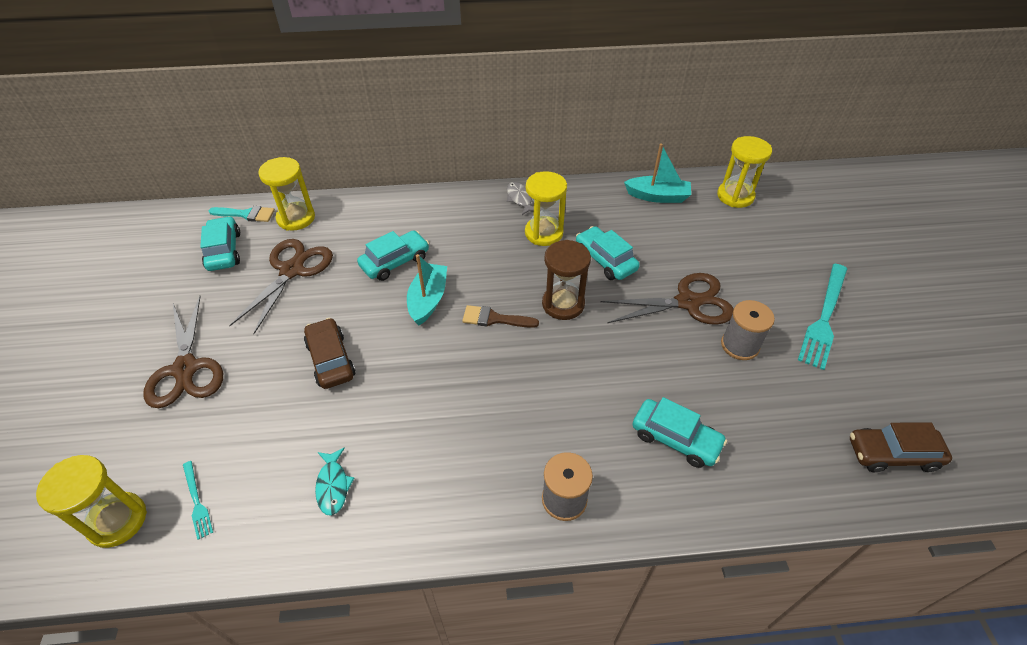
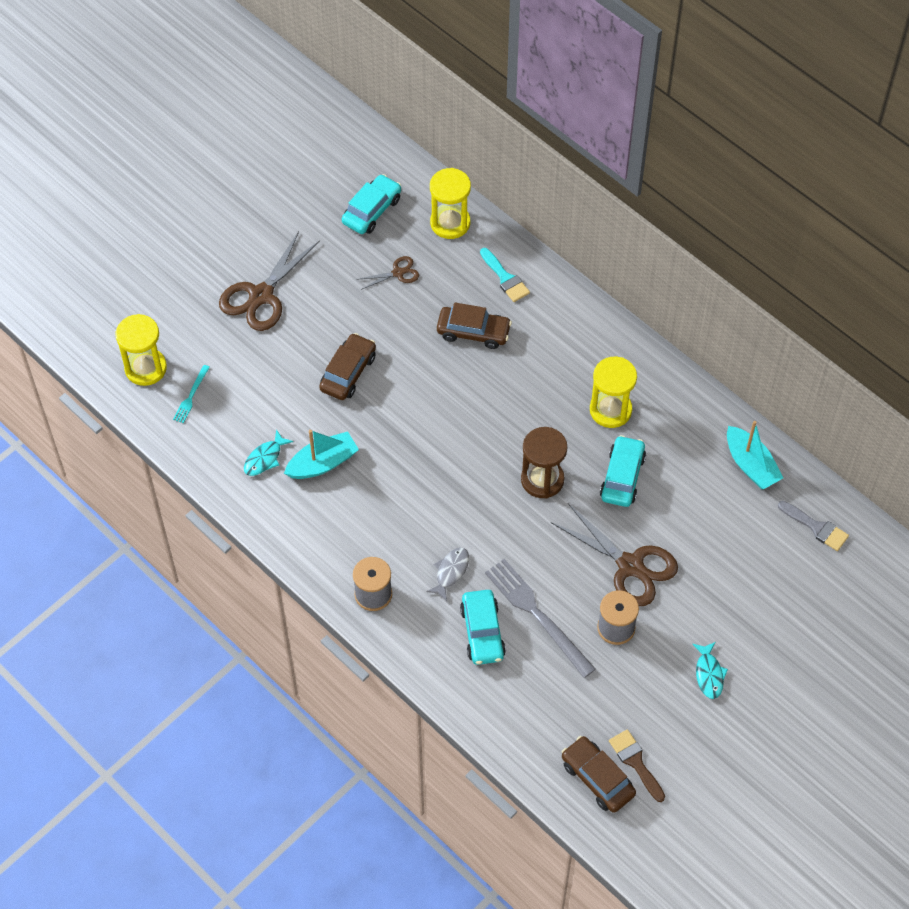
camera: 50 degrees right, 10 degrees up
turquoise brush [209,206,275,222] -> turquoise brush moved to [480,248,530,302]
brown scissors [229,239,333,334] -> brown scissors [357,256,419,290], size x0.50
turquoise car [357,230,429,281] -> brown car [437,302,512,349]
turquoise boat [407,254,447,326] -> turquoise boat moved to [284,430,359,479]
brown brush [462,305,539,328] -> brown brush moved to [609,729,665,802]
grey fish [507,182,534,215] -> grey fish moved to [426,547,469,601]
yellow hourglass [717,136,772,208] -> grey brush [778,501,849,551]
turquoise fork [798,264,847,370] -> turquoise fish [693,642,728,699]
none -> grey fork [485,559,596,678]

